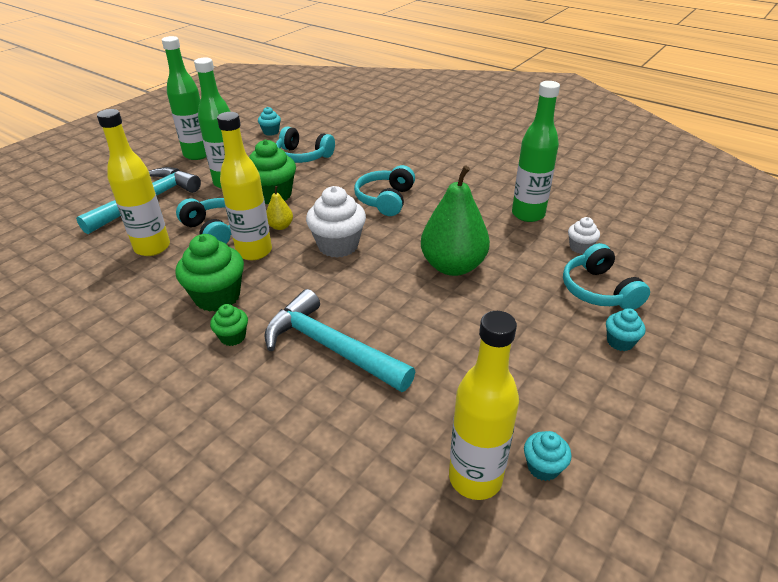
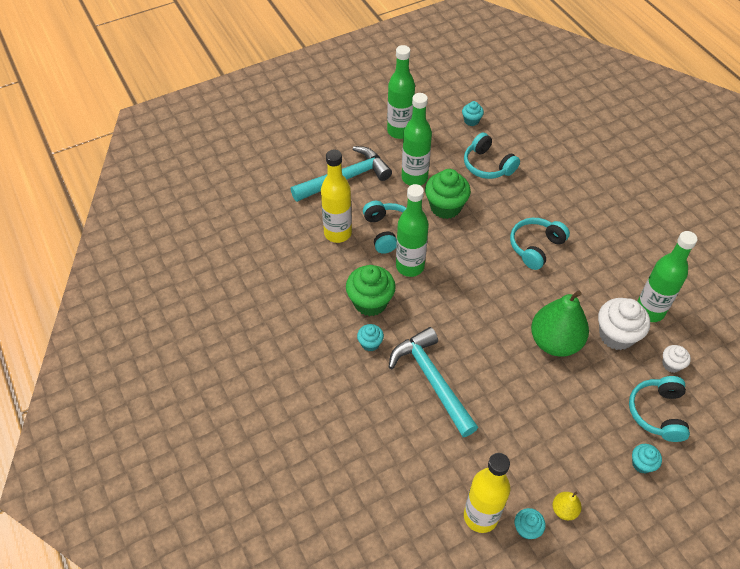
camera: 25 degrees right, 15 degrees up
green cupcake [210,304,248,346] -> turquoise cupcake [357,324,384,352]
yellow bottle [217,112,272,260] -> green bottle [396,184,429,277]
yellow pear [266,186,293,230] -> yellow pear moved to [552,491,582,520]
white cupcake [306,186,366,258] -> white cupcake moved to [598,298,650,350]

